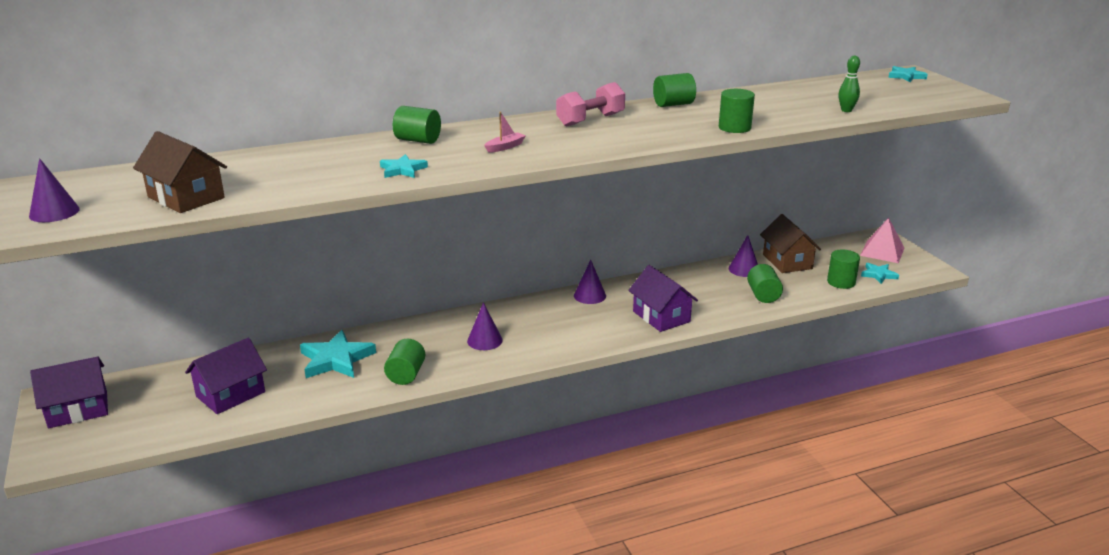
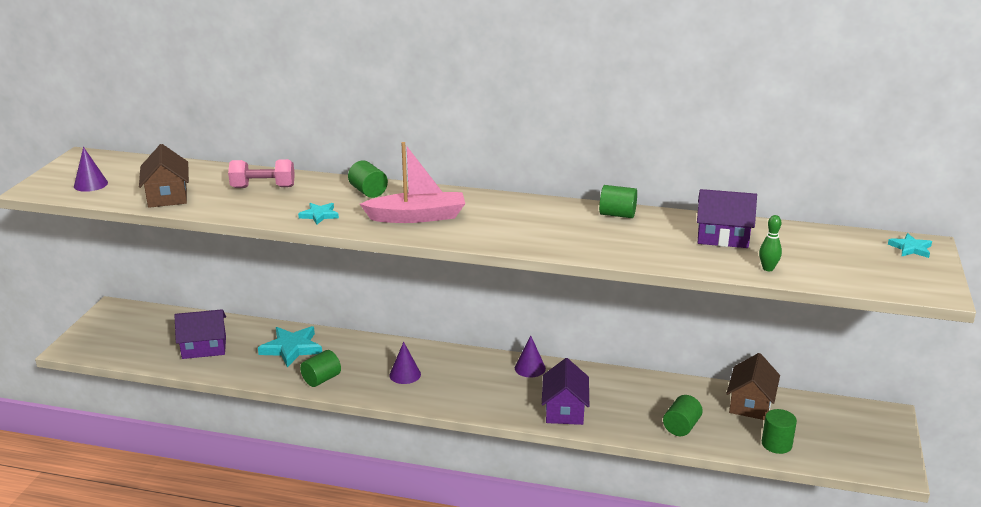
camera: 35 degrees right, 0 degrees up
purple house [30,357,108,428] -> purple house moved to [697,189,757,248]
pink boat [484,111,526,153] -> pink boat [360,142,465,223], size x2.40
pink dumbbell [556,82,625,127] -> pink dumbbell moved to [228,159,295,188]
green cylinder [719,89,755,133] -> none
purple cone [728,235,758,277] -> none
pink pyramid [860,218,905,263] -> none
turquoise star [861,263,899,284] -> none

